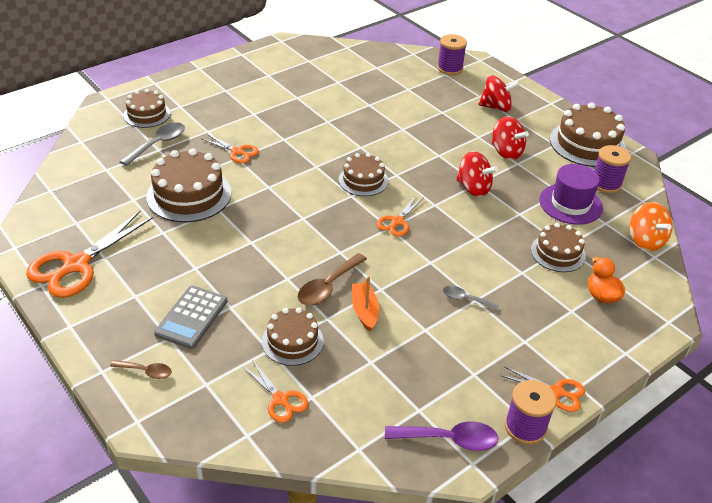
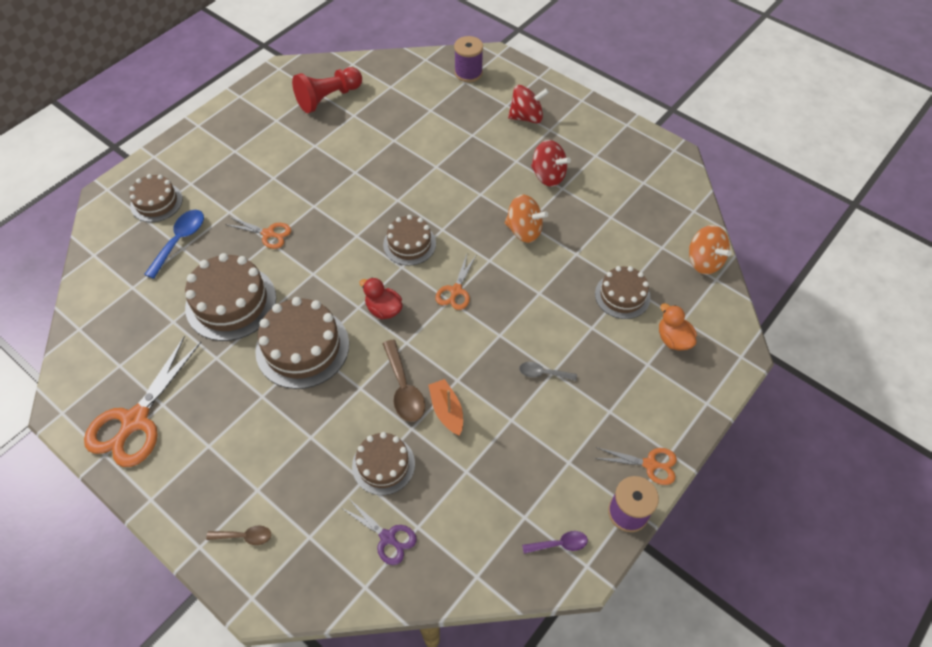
camera: 10 degrees left, 15 degrees up
grey spoon [120,122,185,166] -> blue spoon [144,210,204,279]
grey calculator [154,285,228,349] -> none
orange scissors [242,360,308,423] -> purple scissors [340,499,417,565]
brown spoon [298,253,367,305] -> brown spoon turned 45 degrees counterclockwise [383,340,425,422]
purple spoon [385,421,498,451] -> purple spoon [522,531,588,554], size x0.60
red spinning top [456,151,498,197] -> orange spinning top [505,195,548,243]
purple hat [539,164,603,225] -> none
brown cake [550,102,626,167] -> brown cake moved to [255,297,349,389]
purple spool [594,145,631,193] -> none
none -> red pawn [292,67,362,113]
none -> red duck [359,278,403,319]

